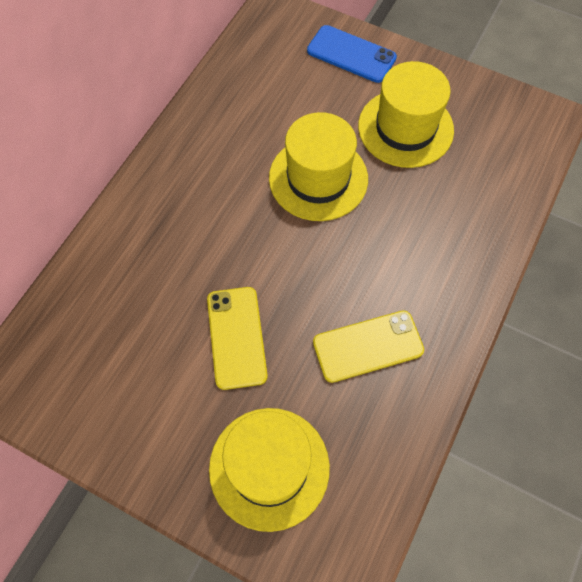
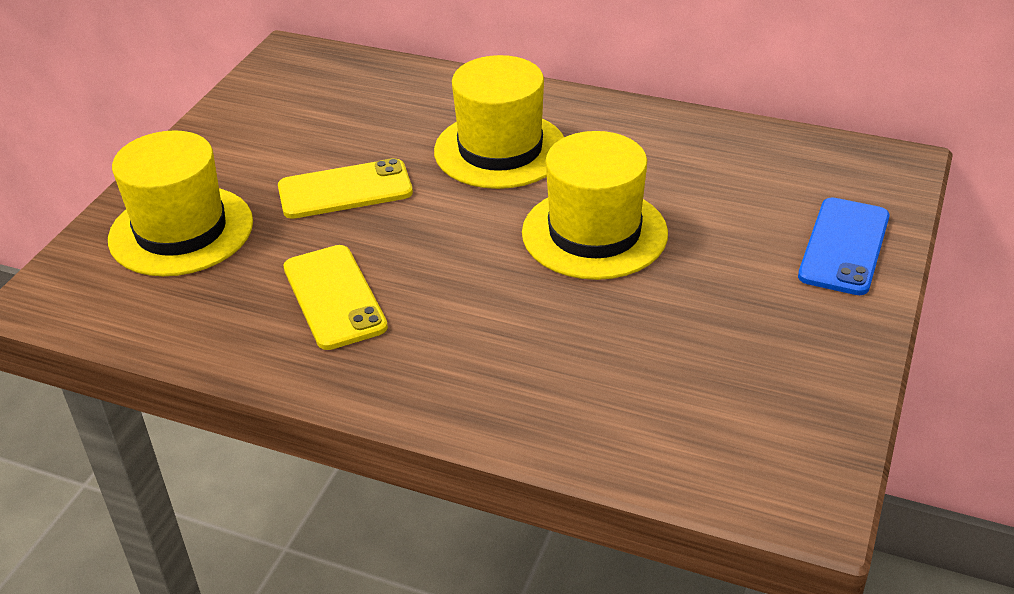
camera: 85 degrees right, 25 degrees down
yellow hat [358,61,454,168] -> yellow hat moved to [434,55,564,189]

